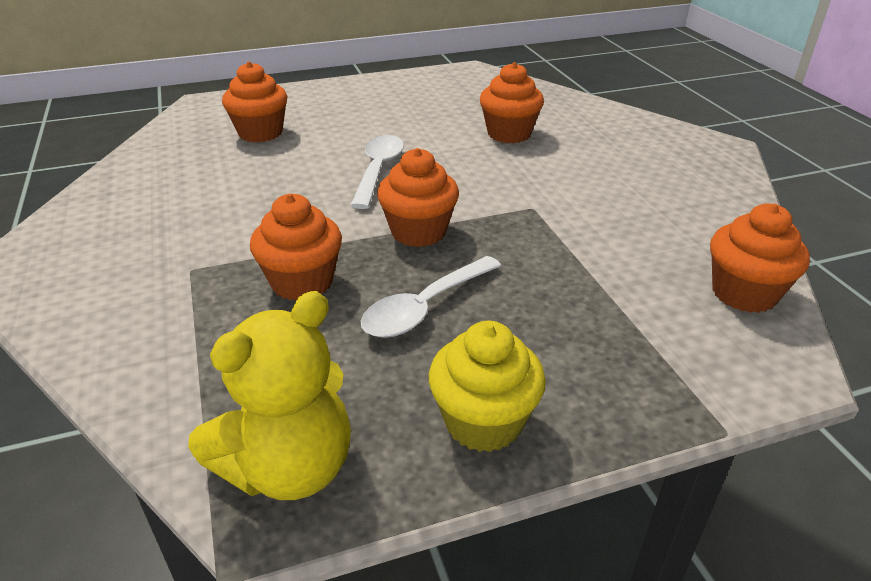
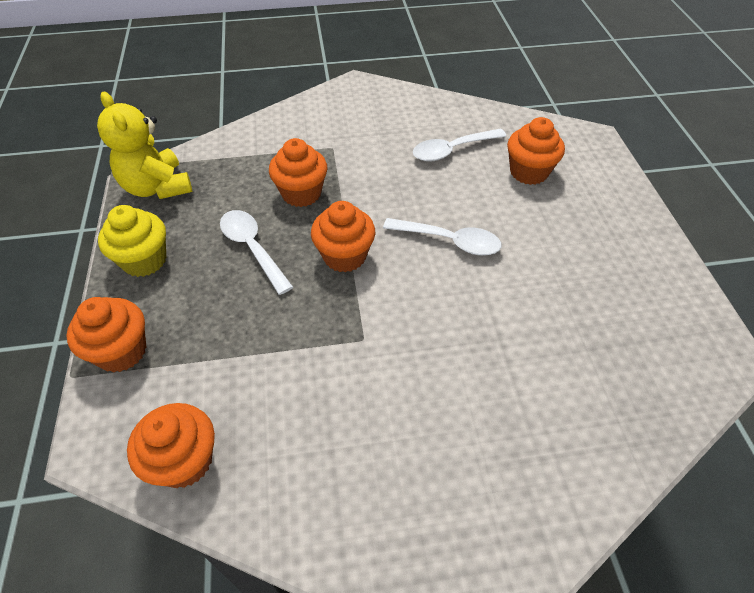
camera: 100 degrees right, 15 degrees up
orange cupcake [480,62,544,143] -> orange cupcake moved to [66,297,147,373]
none -> white spoon [413,129,506,162]

